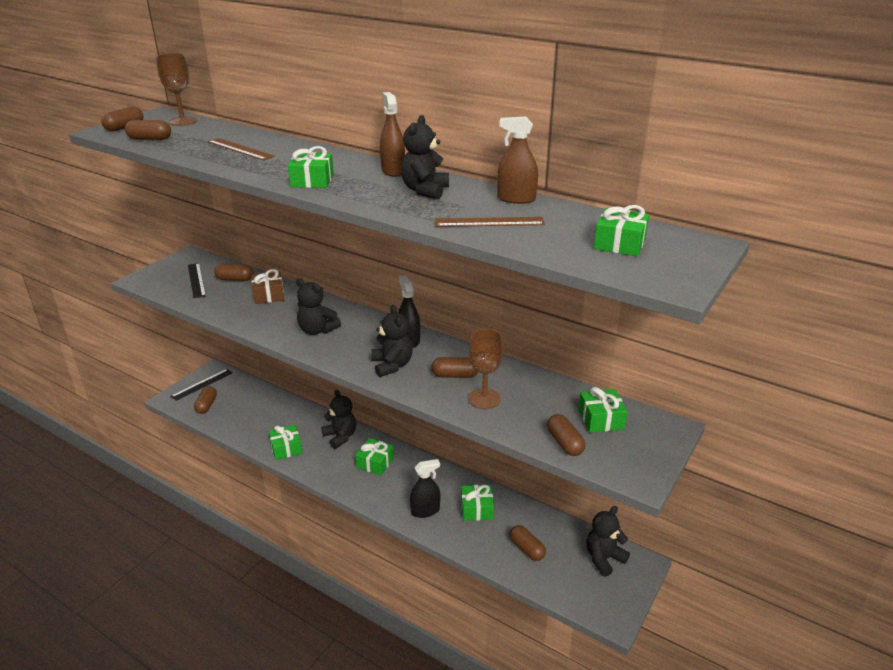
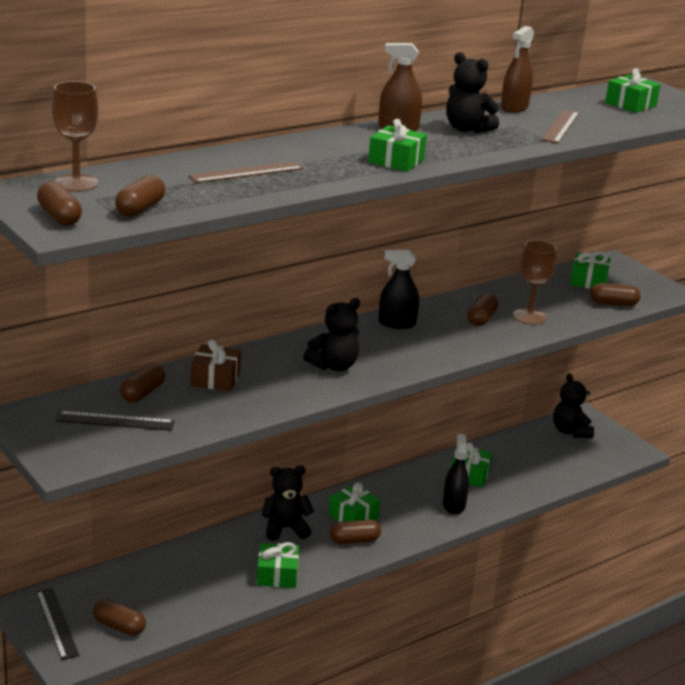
camera: 70 degrees left, 5 degrees down
black teddy bear [371,305,413,377] -> none
brown capsule [510,525,546,561] -> brown capsule moved to [330,519,381,544]

